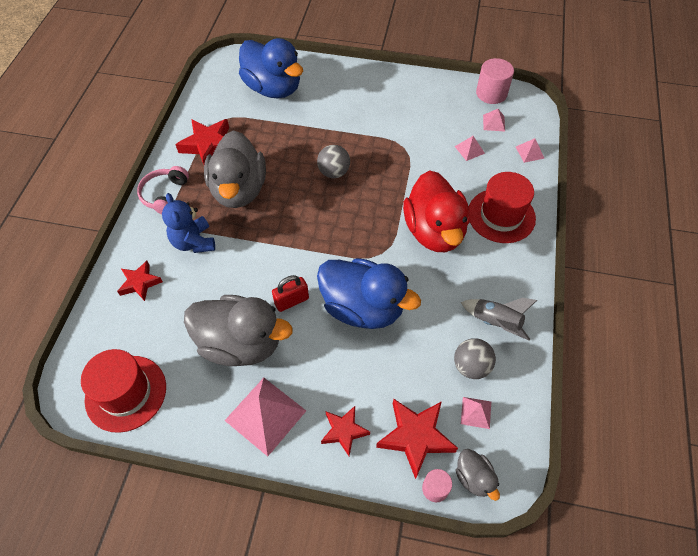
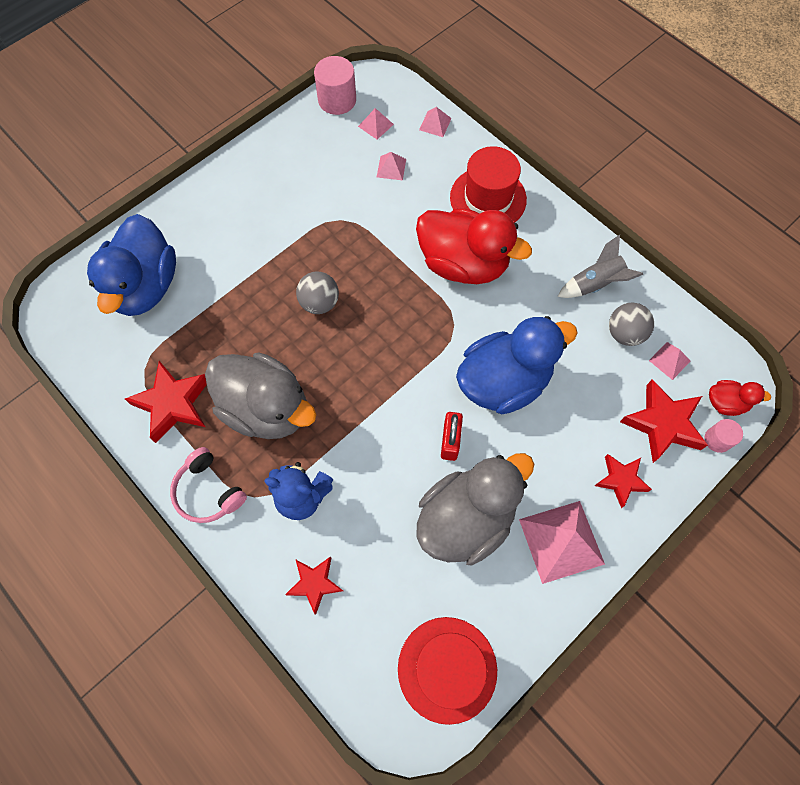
camera: 55 degrees left, 10 degrees up
blue duck [239,38,303,98] -> blue duck turned 105 degrees clockwise [87,214,176,316]
grey duck [456,449,500,501] -> red duck [709,380,771,416]

